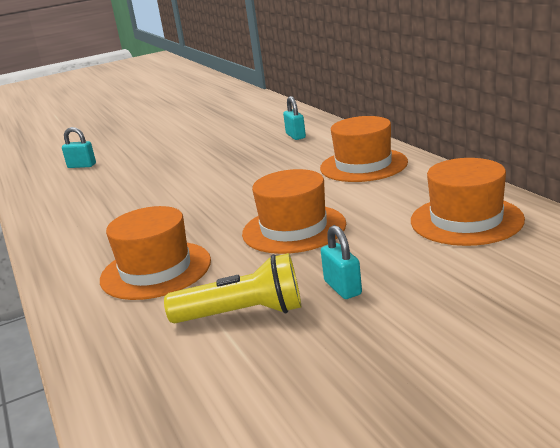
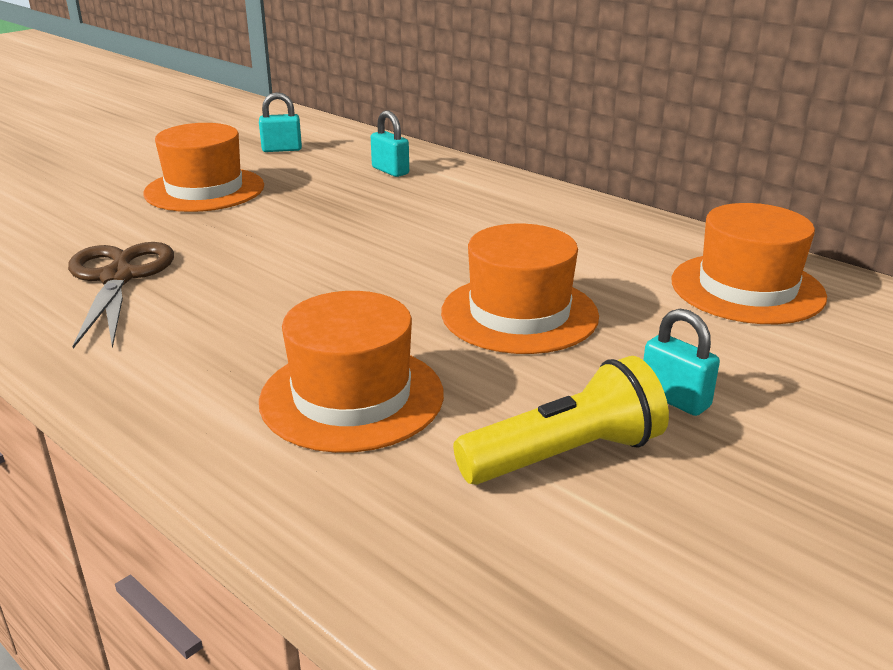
camera: 25 degrees left, 5 degrees up
turquoise padlock [62,127,96,168] -> turquoise padlock moved to [259,92,302,152]
orange hat [320,116,408,182] -> orange hat moved to [144,123,264,212]
none -> brown scissors [68,242,174,349]

